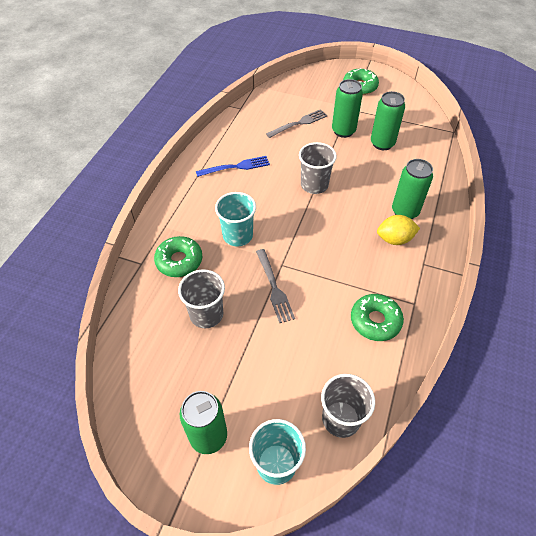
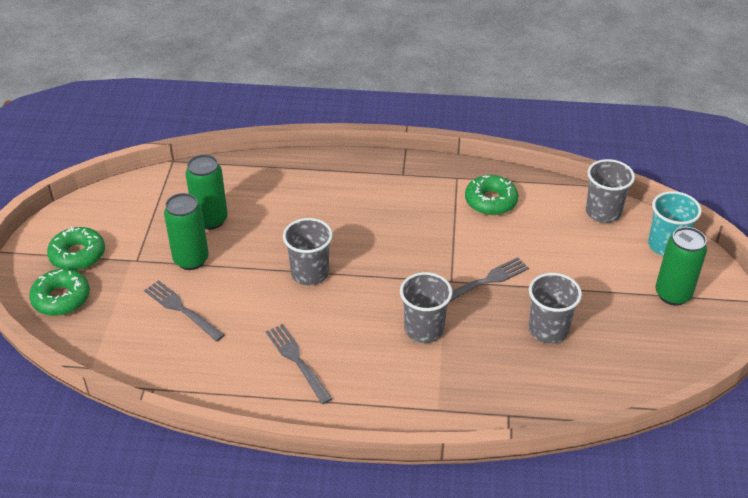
camera: 105 degrees left, 10 degrees down
green donut [154,236,202,277] -> green donut moved to [29,269,90,316]
blue fork [196,156,270,177] -> grey fork [266,324,332,404]
turquoise cup [215,192,256,246] -> grey cup [400,272,452,343]
yellow lemon [377,215,420,245] -> none
green can [392,159,433,219] -> none

